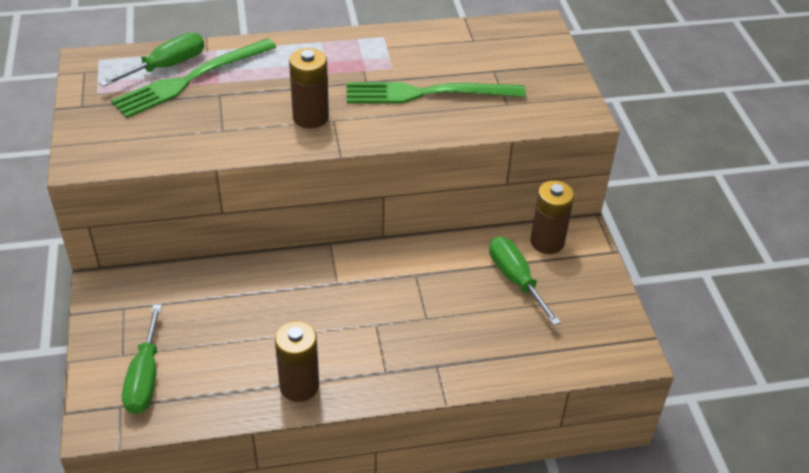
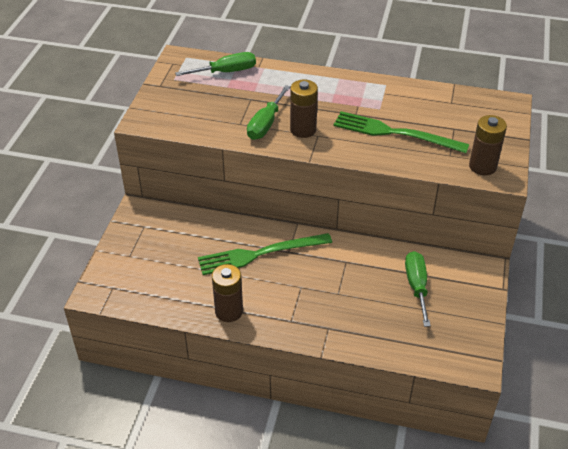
camera: 25 degrees right, 0 degrees up
green fork [111,38,276,118] -> green fork moved to [198,233,332,275]
green screwdriver [122,304,162,414] -> green screwdriver moved to [247,85,290,140]
brown battery [530,181,574,254] -> brown battery moved to [469,115,507,175]

